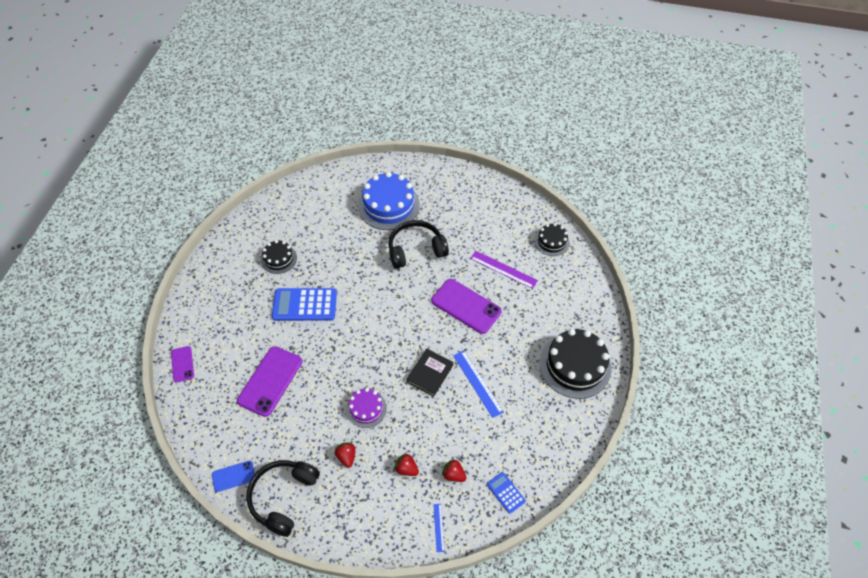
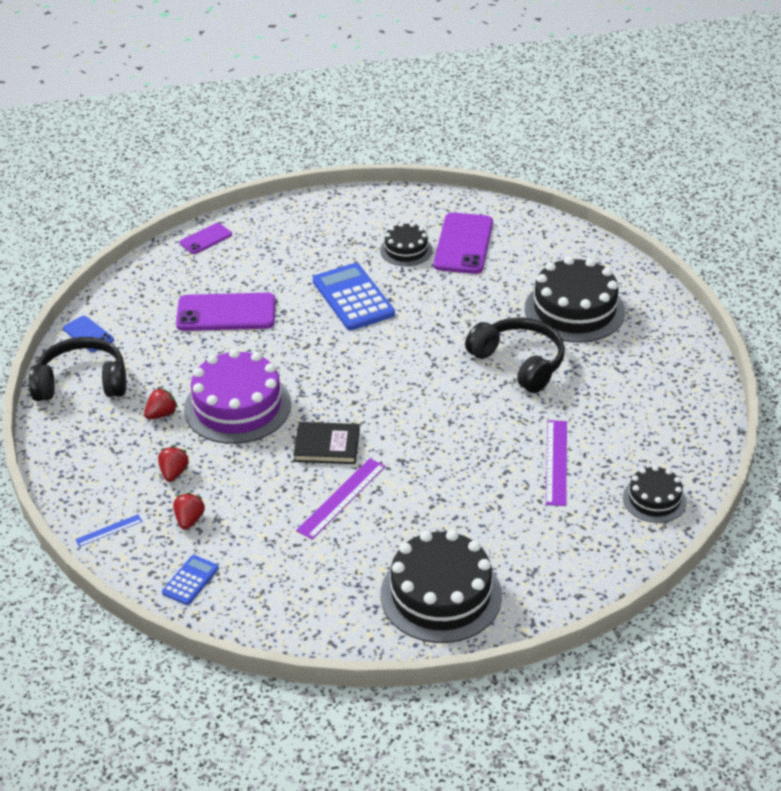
camera: 65 degrees right, 15 degrees down
purple cake [346,388,387,428] -> purple cake [184,349,291,444], size x1.82
blue cake [358,172,420,230] -> black cake [525,256,625,343]
purple phone [431,279,502,334] -> purple phone moved to [433,212,493,274]
blue ruler [453,350,504,418] -> purple ruler [296,458,386,540]

